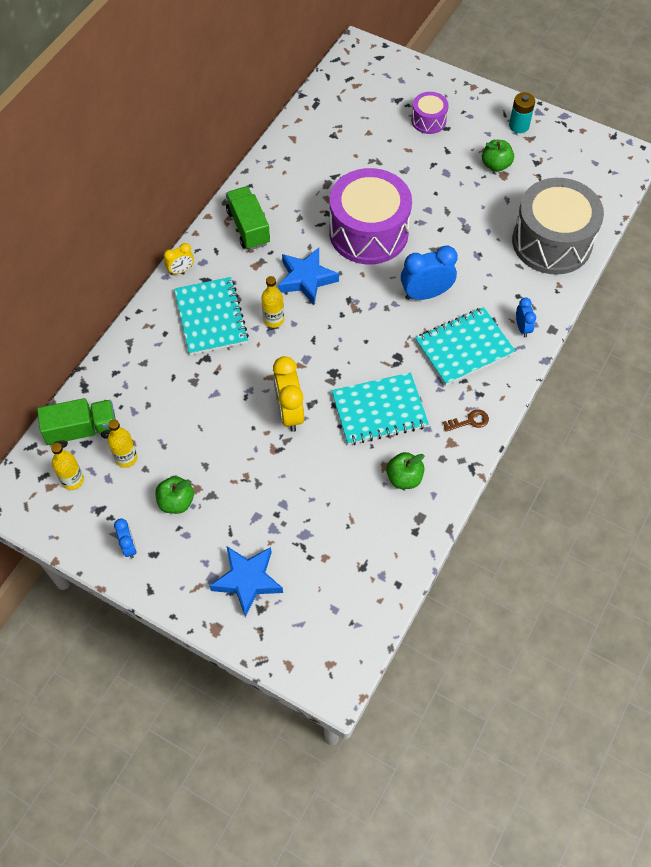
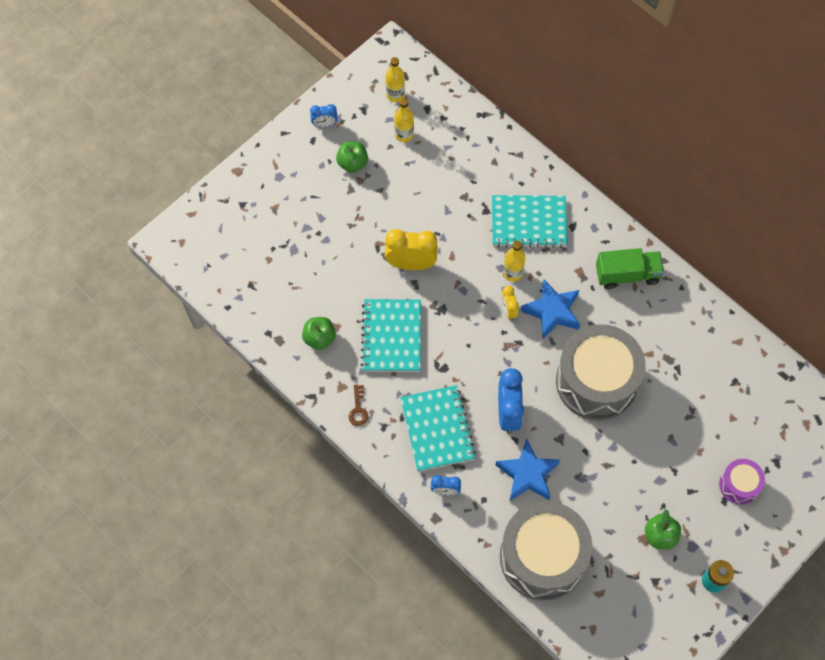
camera: 105 degrees right, 5 degrees up
green truck [37,398,116,448] -> none
yellow clock [164,243,194,275] -> yellow clock moved to [501,286,519,321]
blue star [210,546,283,617] -> blue star moved to [496,439,560,501]
purple drum [329,168,412,264] -> grey drum [556,324,646,421]

